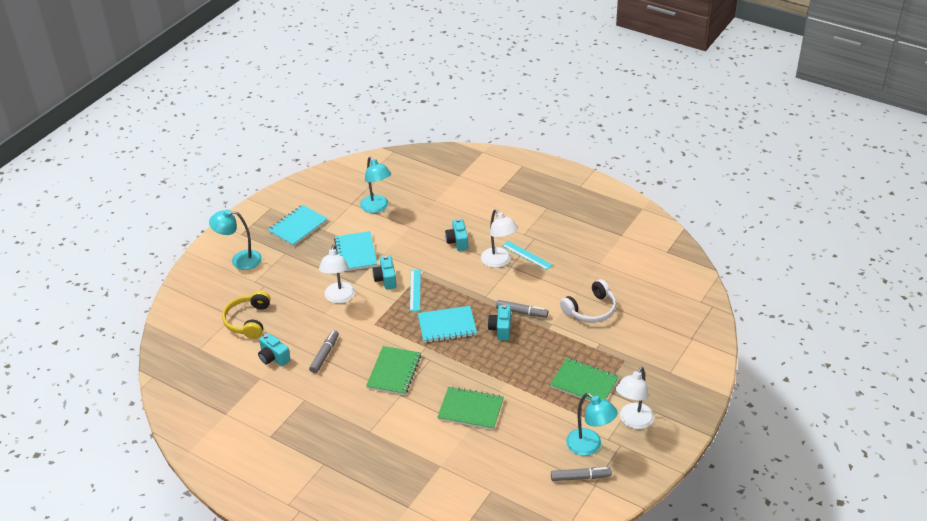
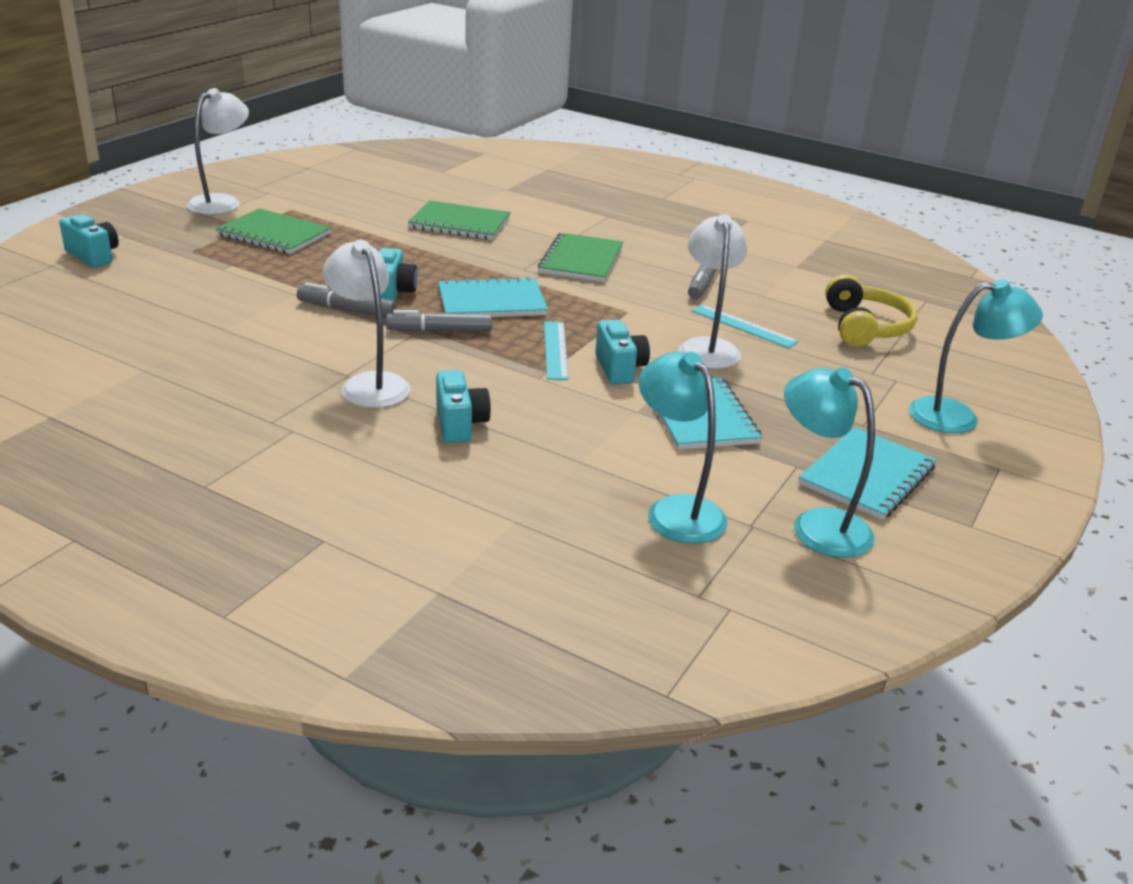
camera: 175 degrees right, 10 degrees down
turquoise camera [258,333,291,366] -> turquoise camera moved to [59,214,119,267]
turquoise ruler [502,241,552,270] -> turquoise ruler moved to [692,304,799,348]
grey marker [551,467,612,481] -> grey marker moved to [386,310,492,332]
white headphones [560,279,616,323] -> none
turquoise lamp [566,393,618,456] -> turquoise lamp moved to [784,367,875,558]

